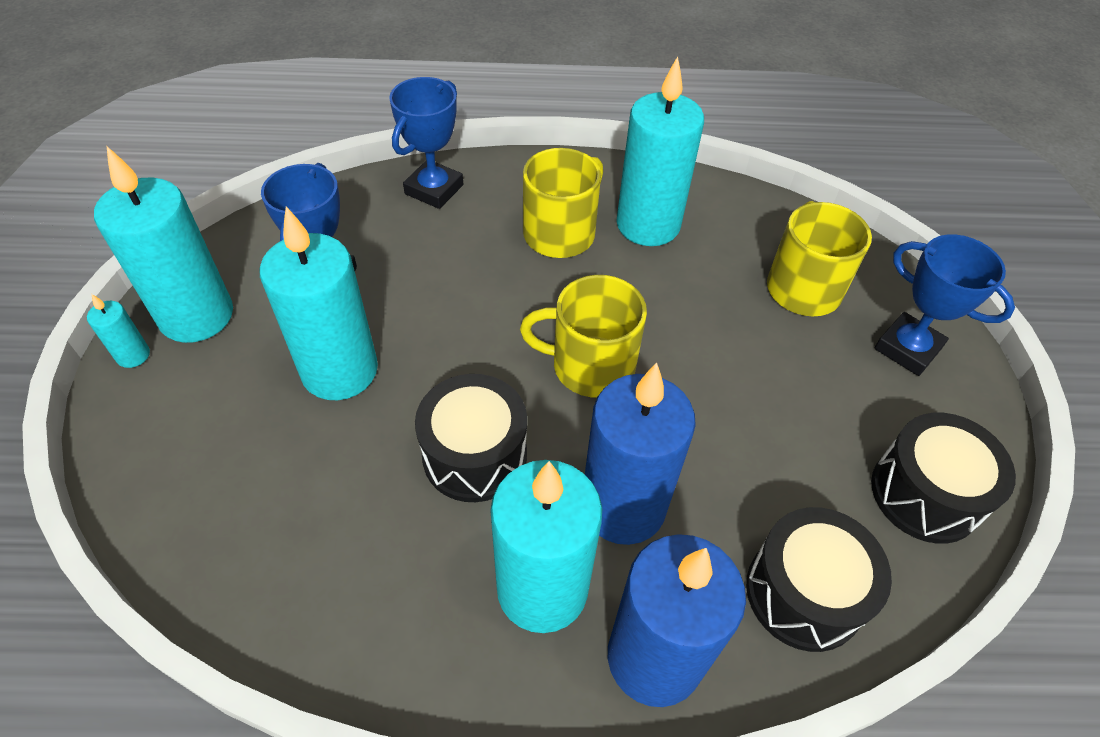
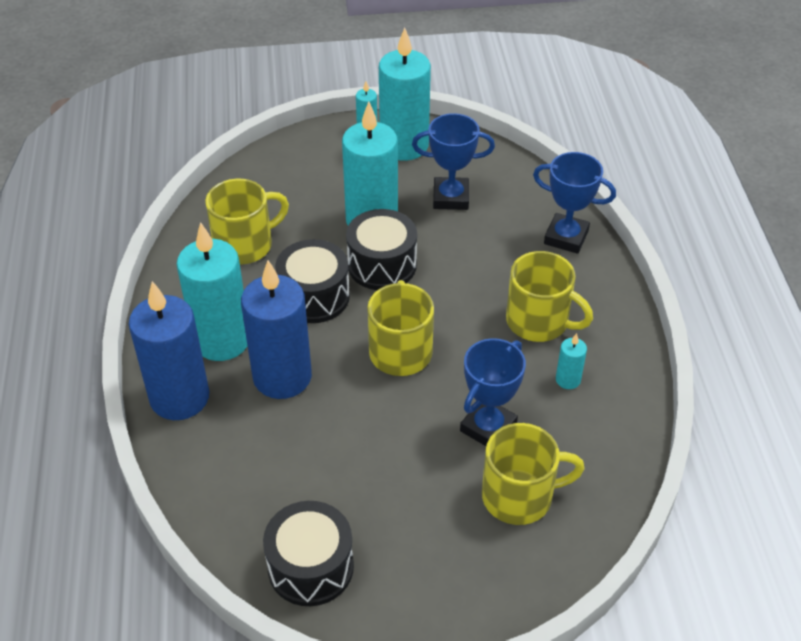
camera: 85 degrees right, 5 degrees down
turquoise candle [616,56,704,246] -> turquoise candle [556,333,587,389], size x0.43
black drum [746,507,892,652] -> black drum moved to [346,209,417,290]
blue trophy [874,234,1015,376] -> blue trophy moved to [460,338,526,446]
none -> yellow mug [205,179,289,265]

